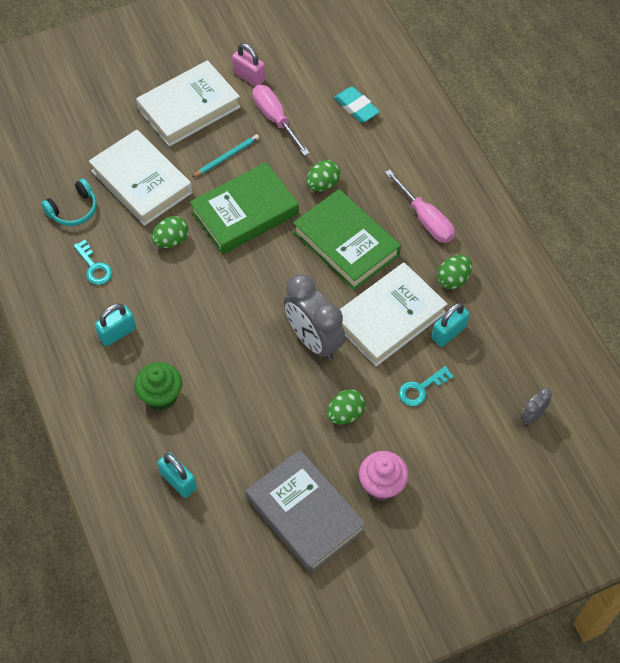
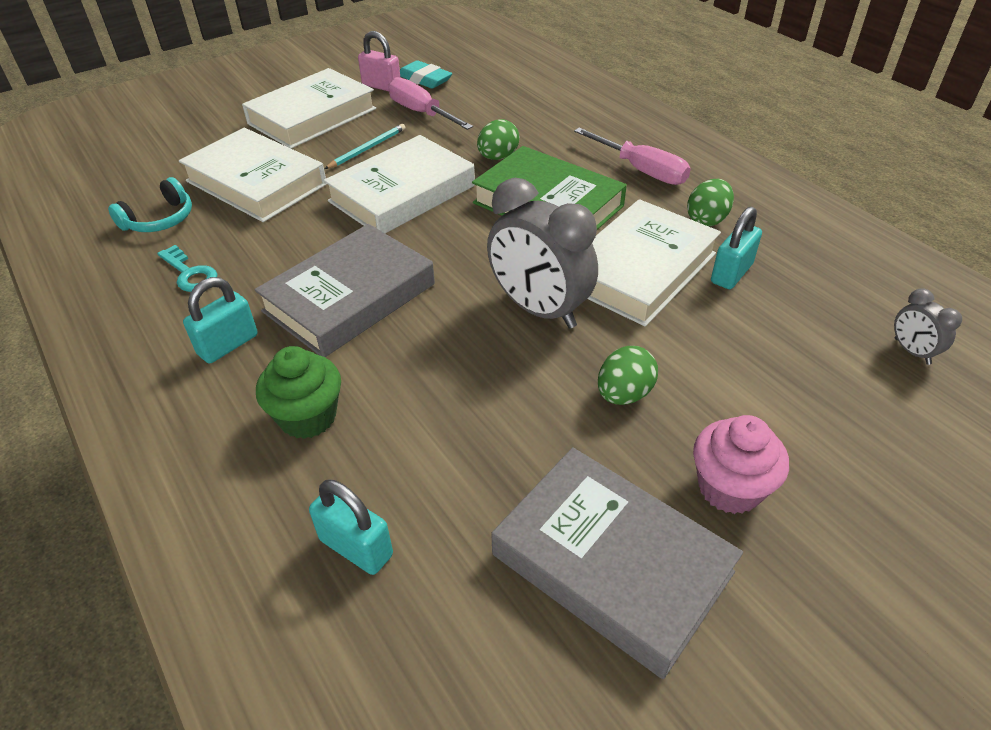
camera: 10 degrees left, 15 degrees down
green egg [152,216,189,248] -> none
green book [190,162,299,255] -> white book [324,135,475,233]
turquoise eraser [334,87,380,123] -> turquoise eraser moved to [400,60,452,89]
turquoise key [399,366,454,406] -> none
grey clock [520,388,552,425] -> grey clock turned 60 degrees counterclockwise [894,288,962,365]
none -> grey book [254,224,435,357]

